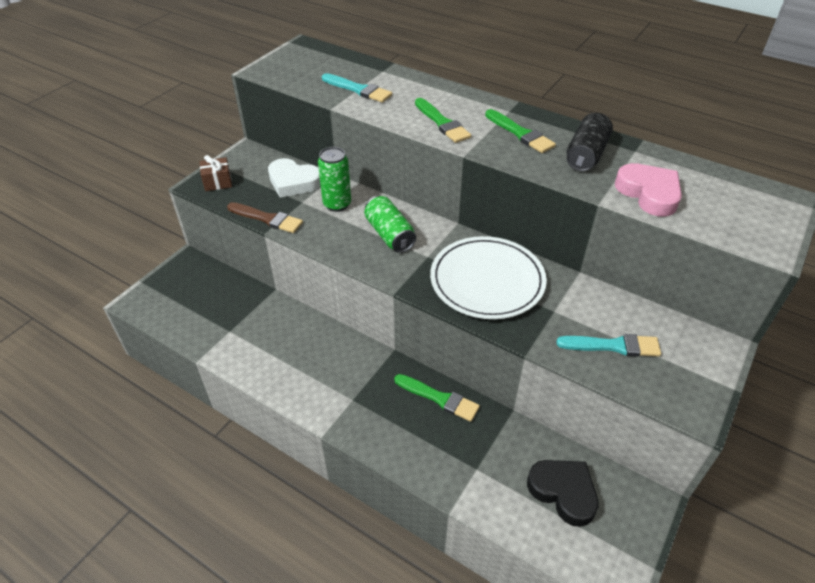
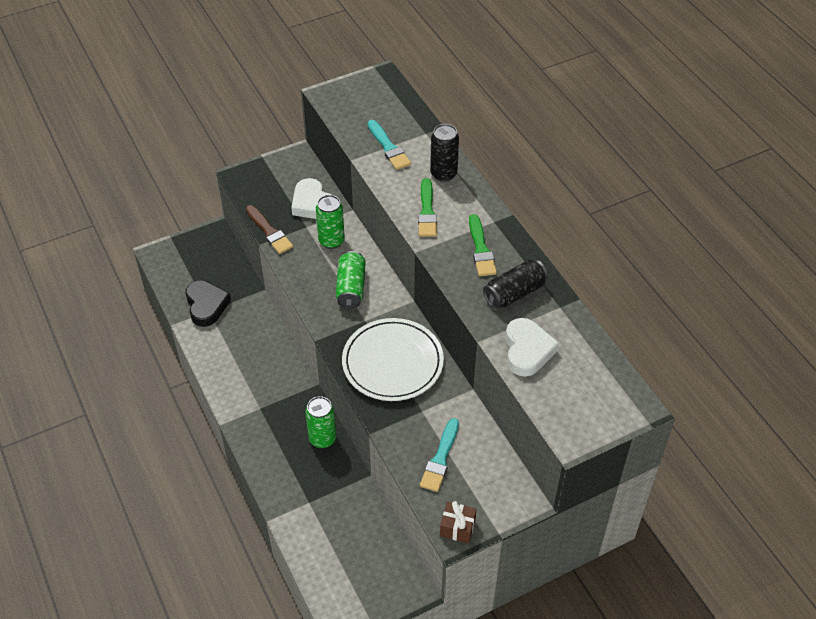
camera: 30 degrees right, 5 degrees up
brown gift [200,155,232,191] -> brown gift moved to [440,501,477,543]
green brush [394,374,480,422] -> green can [305,396,336,448]
black heart [527,460,599,527] -> black heart moved to [186,280,231,327]
turquoise brush [556,334,661,356] -> turquoise brush turned 75 degrees clockwise [420,418,459,492]
pink heart [615,163,682,217] -> white heart [505,318,559,377]
none -> black can [430,124,459,182]

